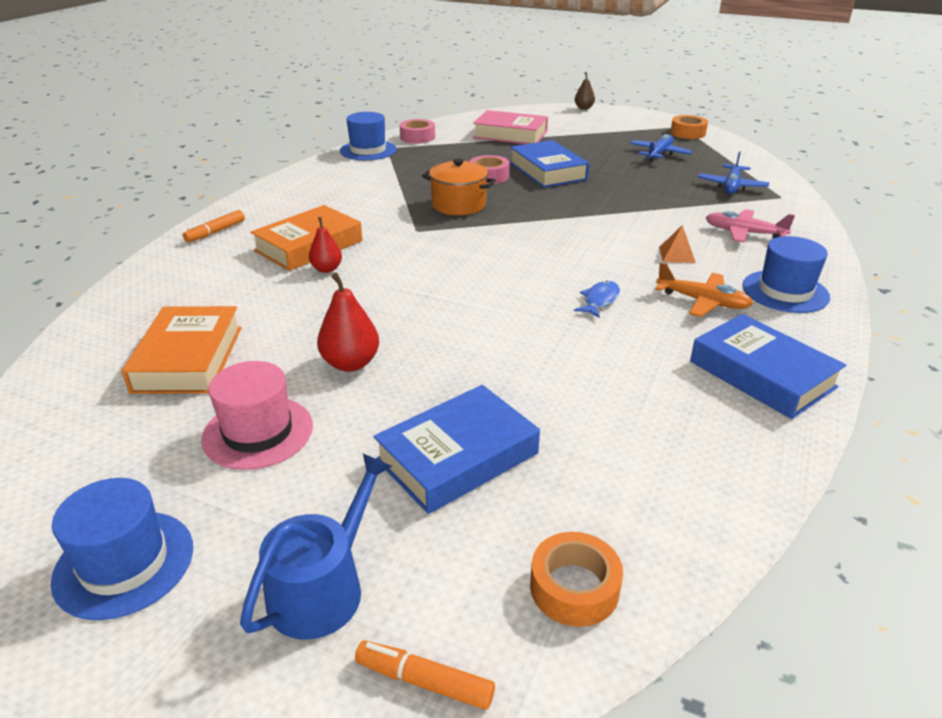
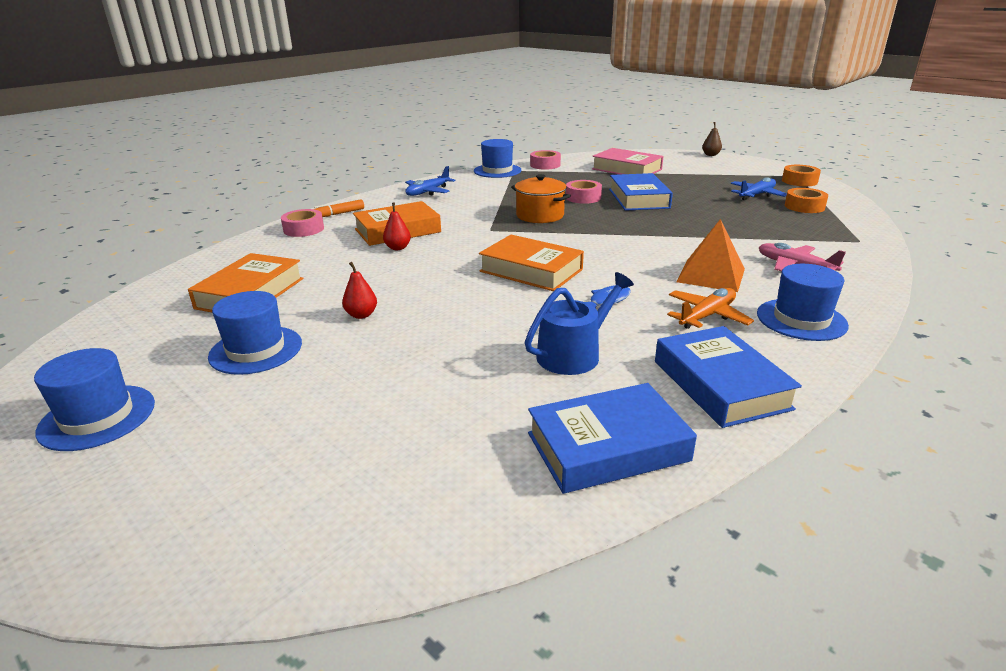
camera: 20 degrees right, 5 degrees down
pink hat [201,361,313,470] -> blue hat [208,291,302,375]
blue watering can [240,454,392,640] -> blue watering can moved to [525,272,634,375]
red pear [317,273,379,372] -> red pear [342,262,377,319], size x0.66
orange marker [355,641,495,710] -> none
blue book [373,385,540,514] -> blue book moved to [528,383,697,494]
orange tape [530,532,623,627] -> orange tape moved to [785,188,828,213]
orange plane [655,262,753,317] -> orange plane turned 90 degrees counterclockwise [667,288,754,329]
orange pyramid [659,225,696,263] -> orange pyramid [676,219,745,292], size x1.88
blue plane [698,151,769,194] -> blue plane moved to [405,166,456,196]
none -> pink tape [281,209,324,237]
none -> orange book [479,235,584,291]

